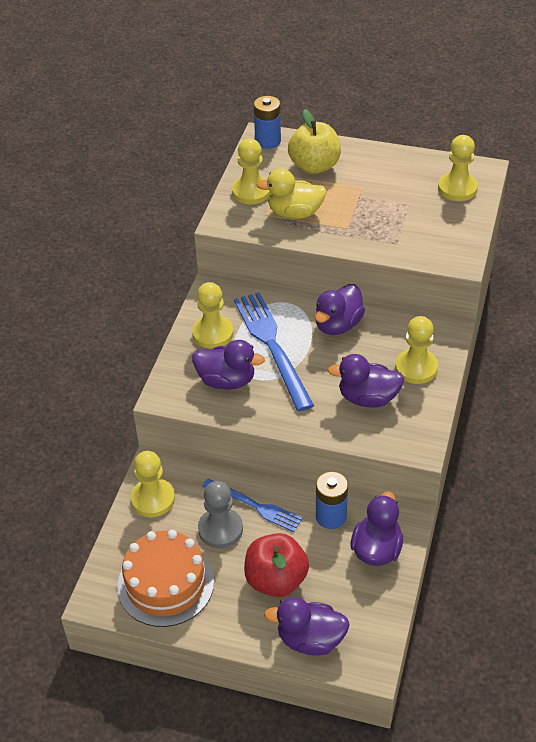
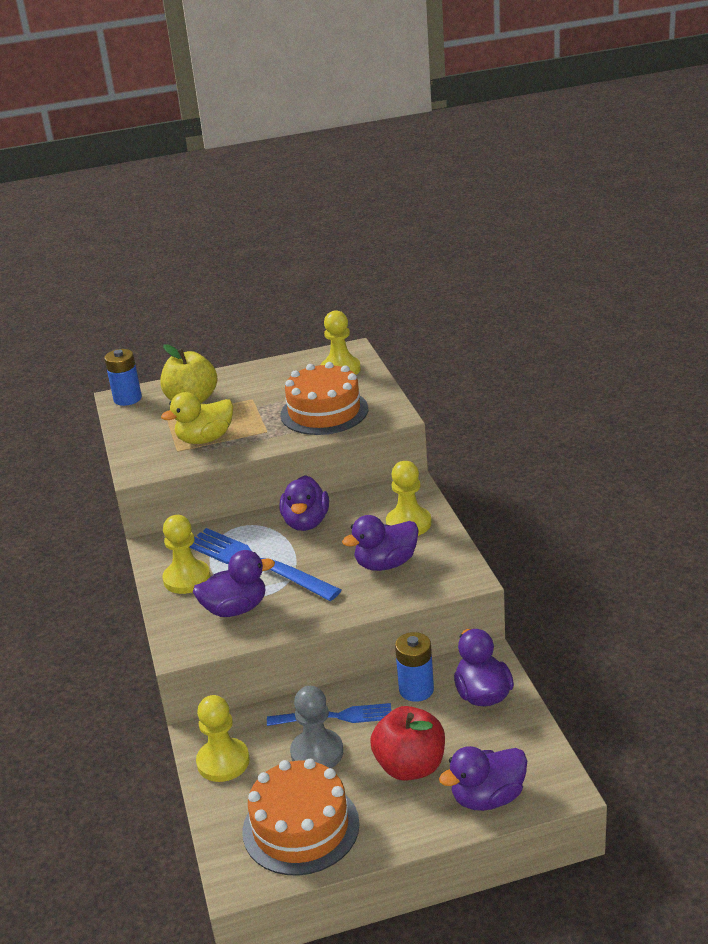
camera: 30 degrees left, 15 degrees down
yellow pawn [232,138,271,204] -> none
none -> orange cake [280,362,368,435]

